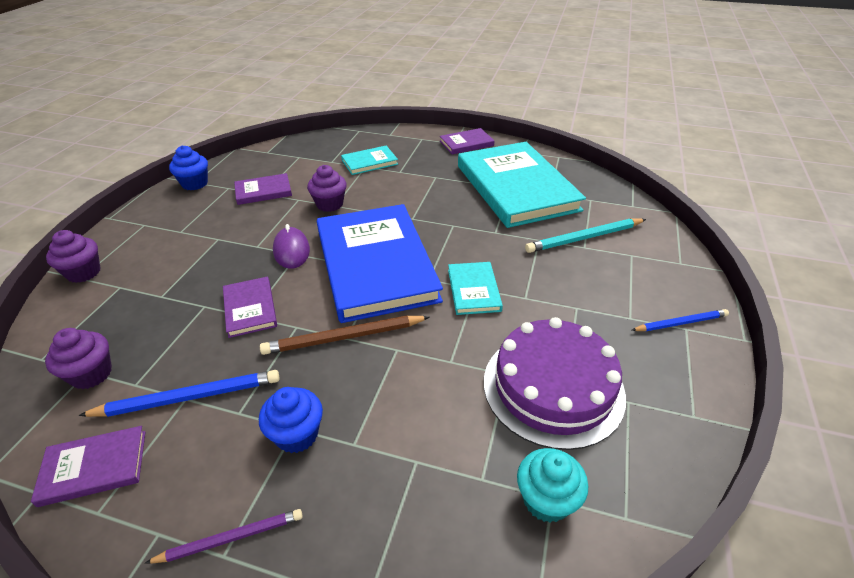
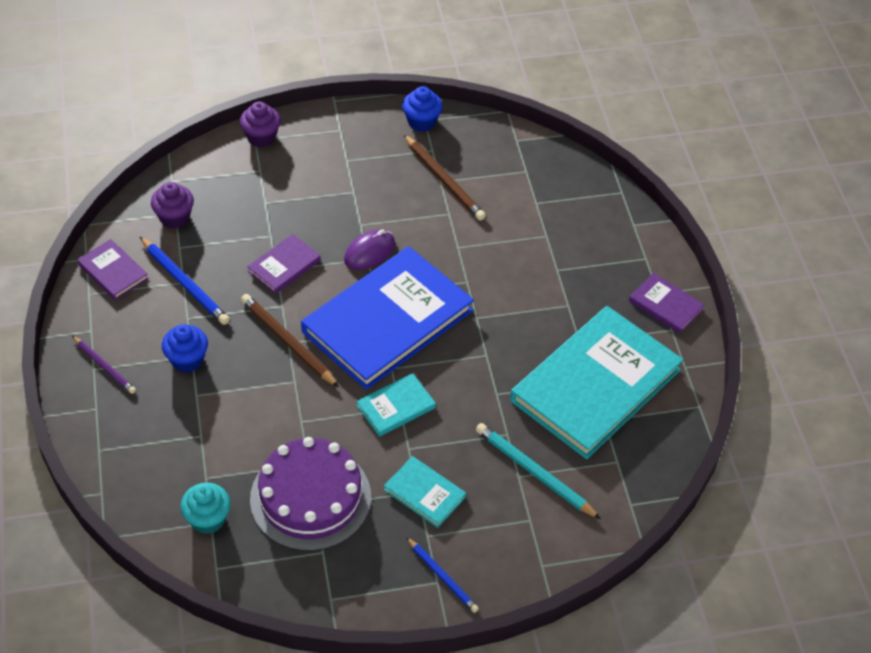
camera: 60 degrees right, 10 degrees up
purple book [234,173,292,205] -> brown pencil [404,135,486,221]
purple cupcake [307,165,347,212] -> none
turquoise book [341,146,398,175] -> turquoise book moved to [384,456,466,528]

